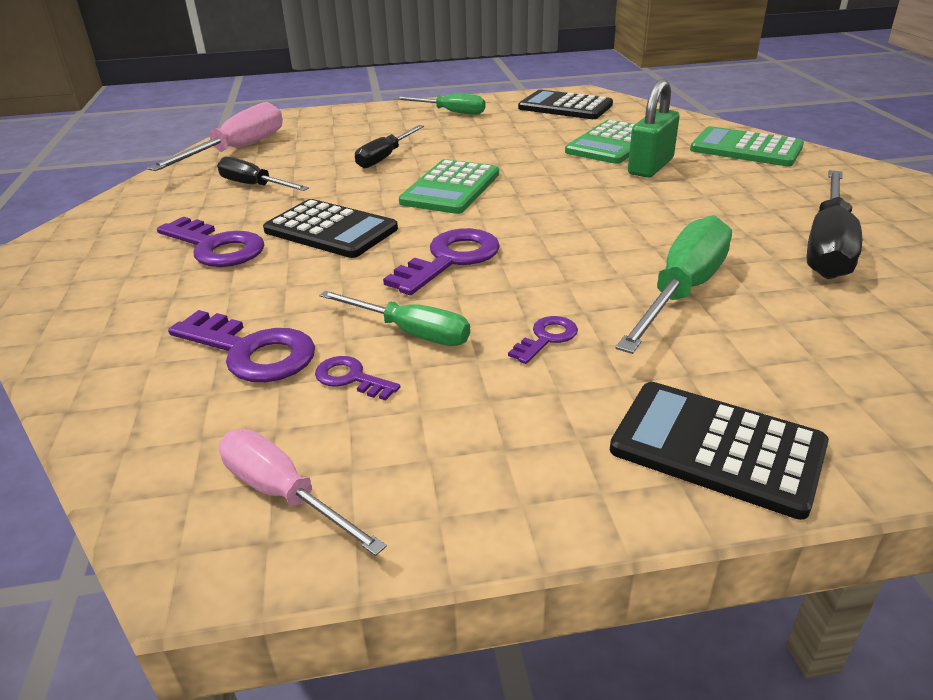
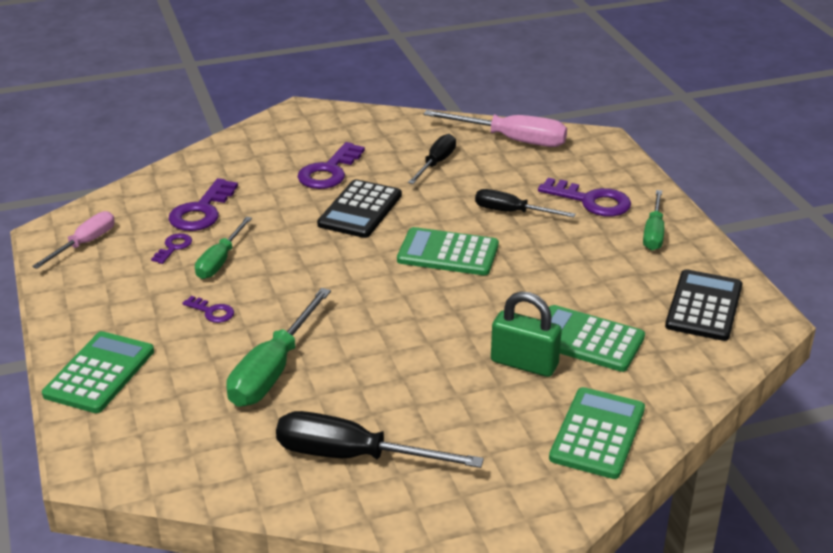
camera: 80 degrees right, 0 degrees up
purple key [383,228,500,295] -> purple key moved to [538,178,631,217]
black calculator [610,382,829,520] -> green calculator [42,331,154,413]
green screwdriver [616,215,732,354] -> green screwdriver turned 90 degrees clockwise [226,288,331,407]

